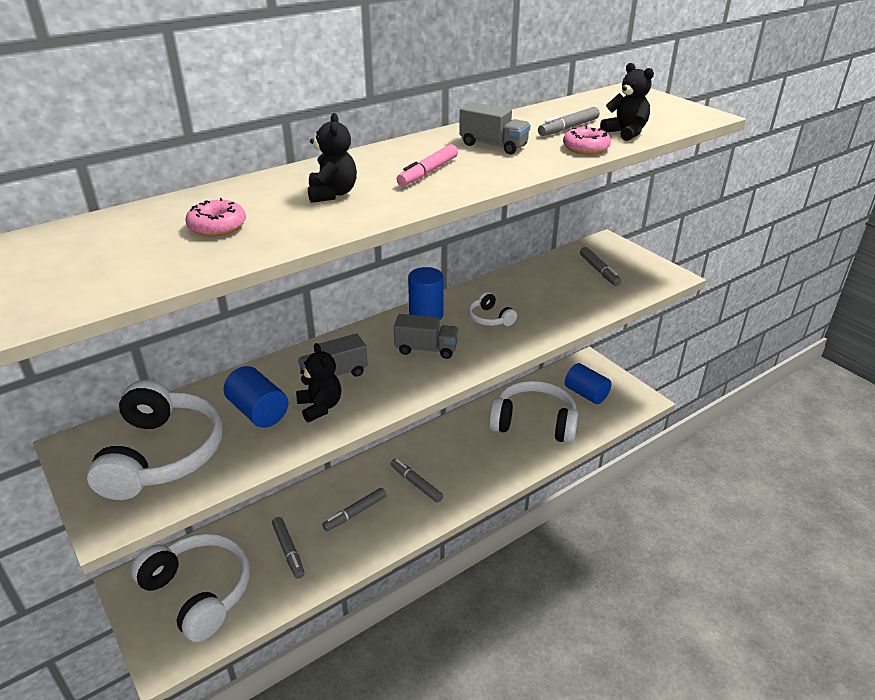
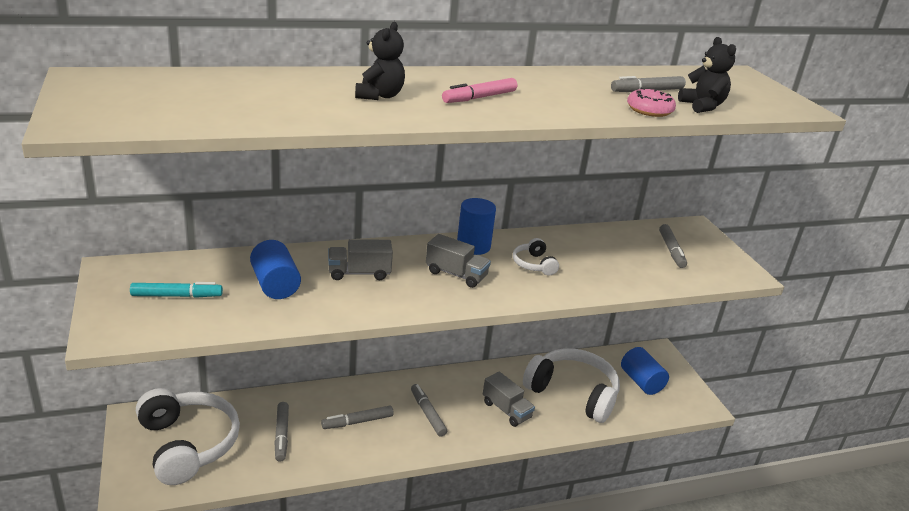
camera: 15 degrees right, 5 degrees down
white headphones [87,380,223,500] -> turquoise marker [130,282,223,298]
pink donut [185,198,246,236] -> none
black teddy bear [296,343,341,422] -> none
grey truck [459,102,530,154] -> grey truck moved to [483,372,535,427]

